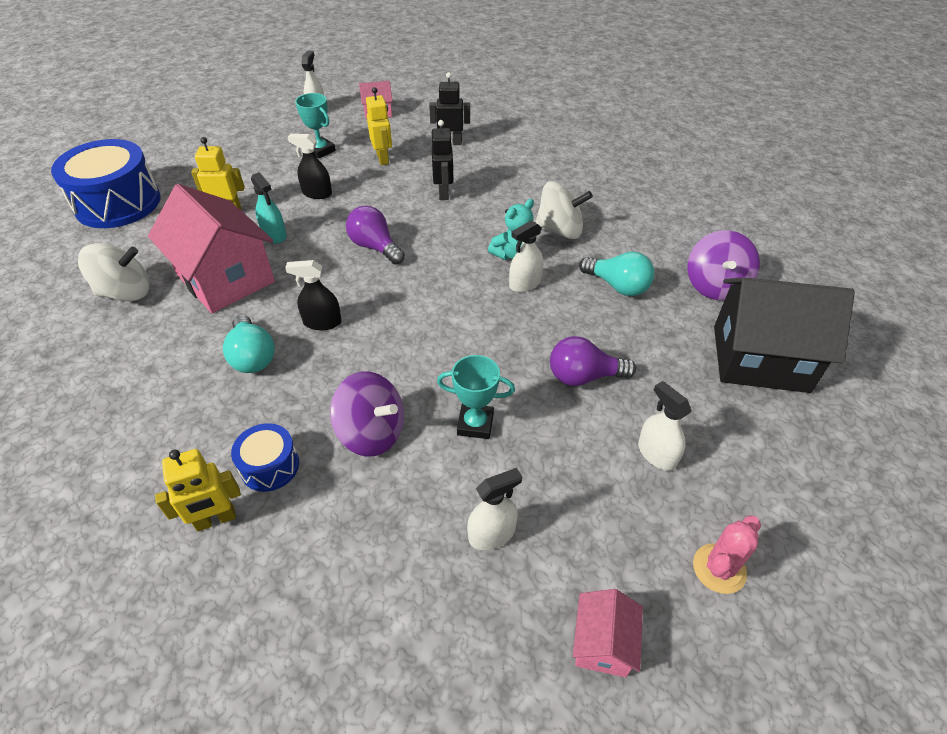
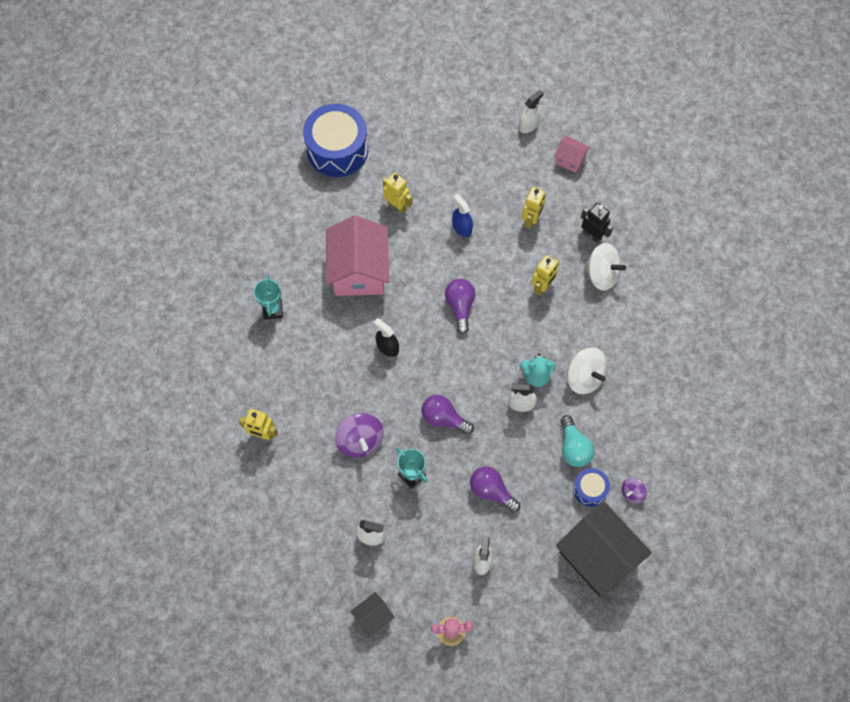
camera: 40 degrees right, 20 degrees up
white spinning top [78,243,149,301] -> white spinning top moved to [584,243,626,291]
turquoise light bulb [223,315,275,373] -> none
blue drum [231,423,299,492] -> blue drum moved to [573,468,610,506]
turquoise spray bottle [251,172,287,244] -> none
black spray bottle [288,134,332,199] -> blue spray bottle [452,194,473,237]
turquoise trophy [295,93,336,159] -> turquoise trophy moved to [254,275,283,320]
black robot [432,120,454,200] -> yellow robot [531,255,559,296]
pink house [573,589,643,677] -> black house [350,592,394,637]
purple spinning top [687,230,760,300] -> purple spinning top [622,478,647,504], size x0.54
none -> purple light bulb [421,395,474,435]

